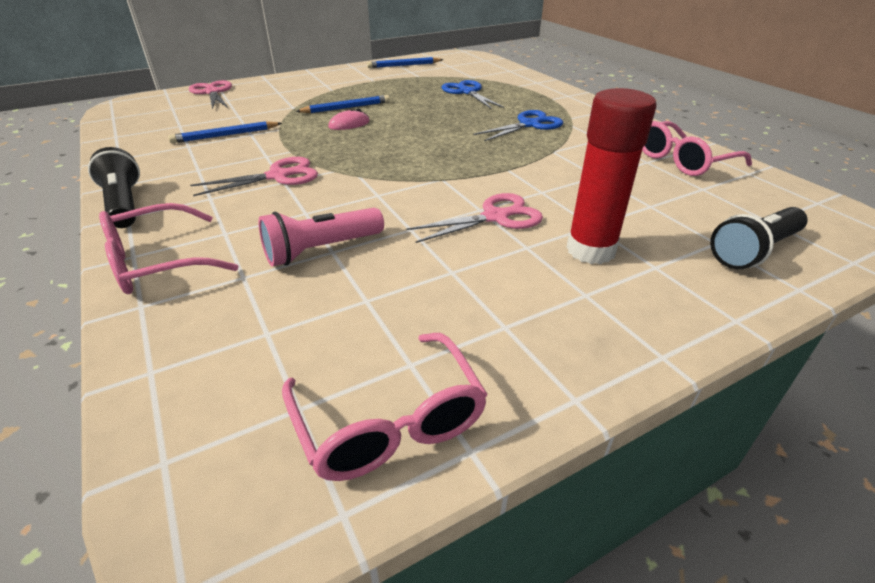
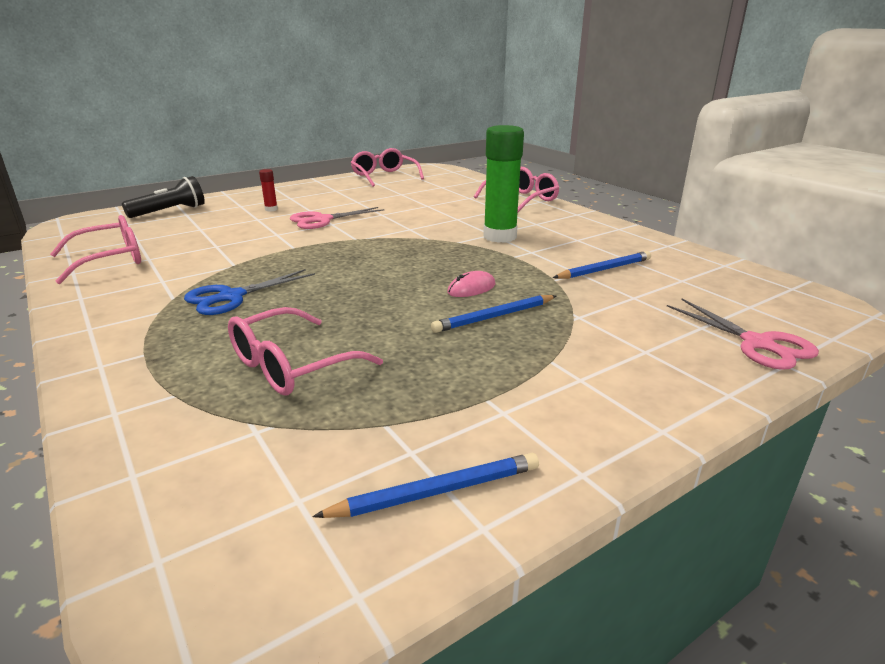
camera: 175 degrees right, 10 degrees down
black flashlight [88,147,140,228] -> none
pink scissors [190,157,318,196] -> green glue stick [483,125,524,243]
pink flashlight [258,208,384,266] -> none
blue scissors [442,80,504,108] -> pink glasses [228,307,383,395]
red glue stick [566,88,656,264] -> red glue stick [259,169,278,212], size x0.42

